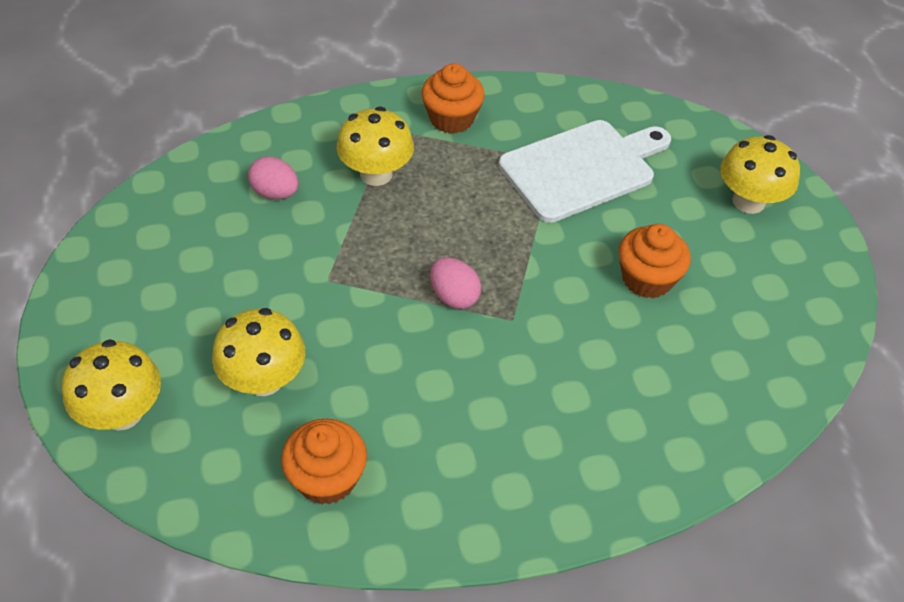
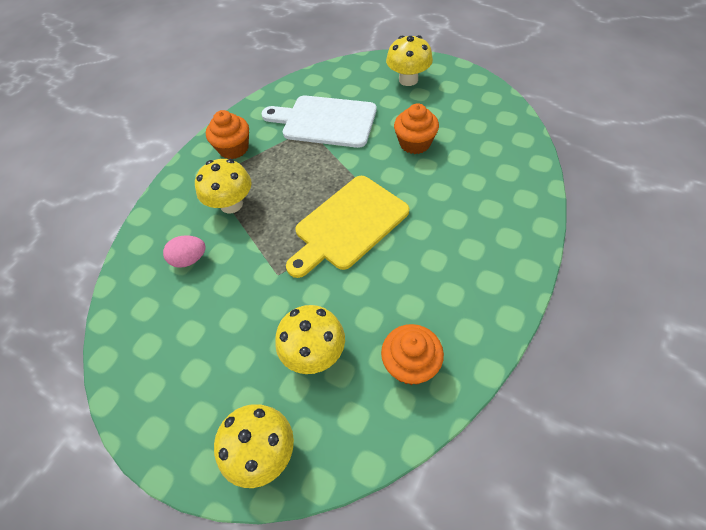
camera: 40 degrees left, 5 degrees up
pink egg [430,257,481,309] -> yellow cutting board [286,176,409,278]
white cutting board [499,120,671,223] -> white cutting board turned 90 degrees counterclockwise [261,96,376,148]

